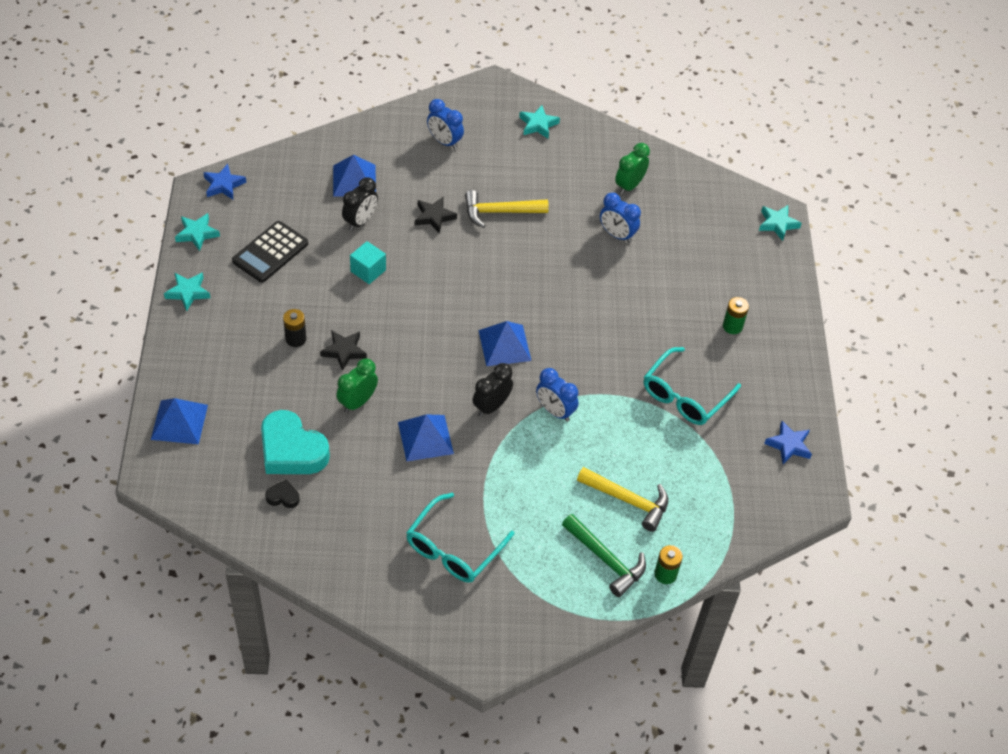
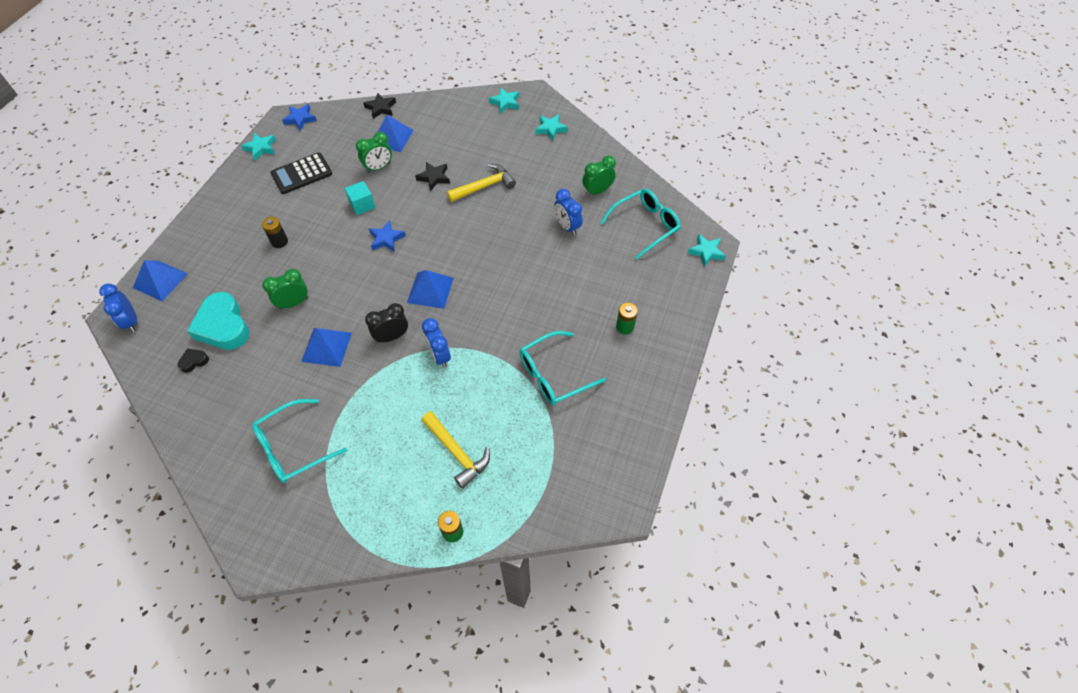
camera: 25 degrees right, 5 degrees up
turquoise star [164,273,211,311] -> turquoise star moved to [489,88,519,113]
black heart [265,479,300,508] -> black heart turned 60 degrees counterclockwise [178,348,209,373]
black star [320,330,367,371] -> black star moved to [363,93,396,119]
black clock [342,177,378,231] -> green clock [356,132,392,173]
blue clock [427,99,464,150] -> blue clock moved to [99,284,137,332]
yellow hammer [465,190,549,228] -> yellow hammer turned 135 degrees clockwise [447,164,516,202]
green hammer [562,514,646,597] -> none
blue star [764,421,812,464] -> blue star moved to [369,220,406,252]
none -> turquoise glasses [600,189,681,259]

